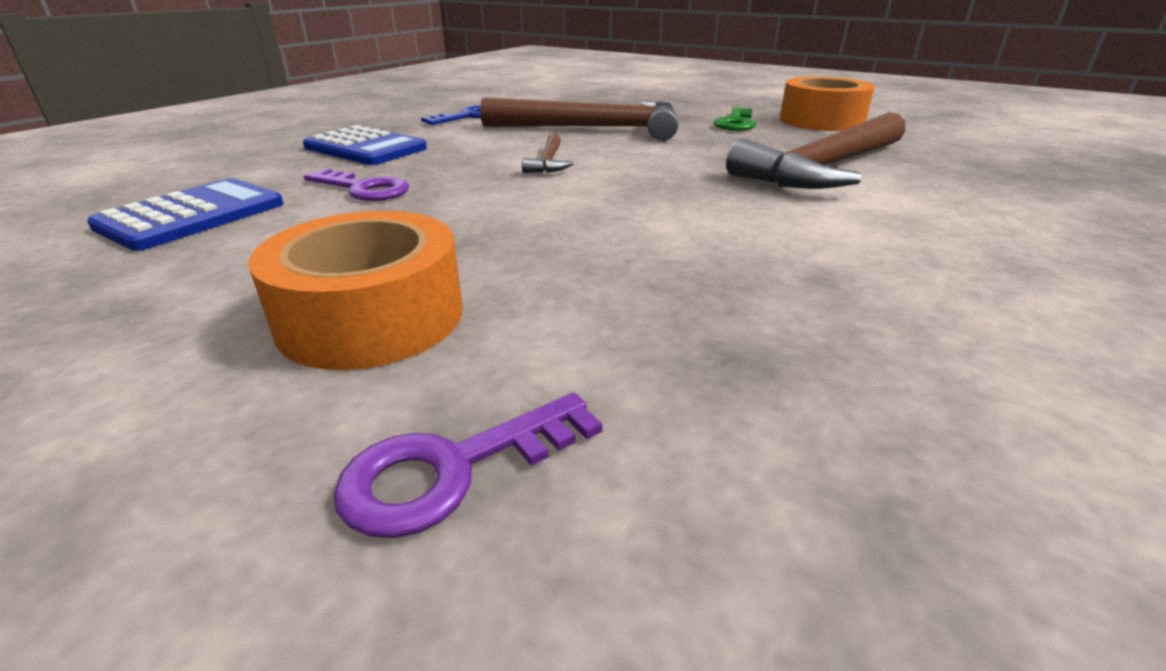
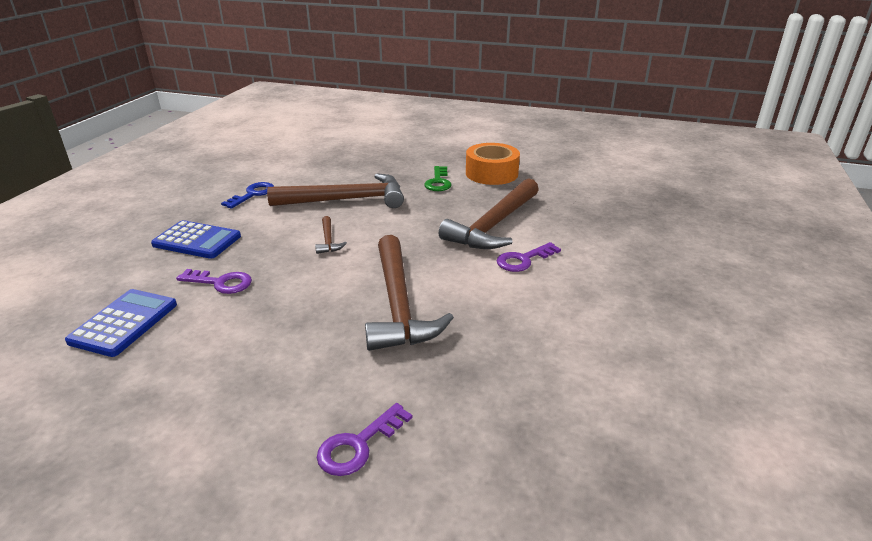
camera: 15 degrees left, 0 degrees up
orange tape [248,211,463,370] -> none
none -> brown hammer [365,235,454,351]
none -> purple key [497,242,561,272]

